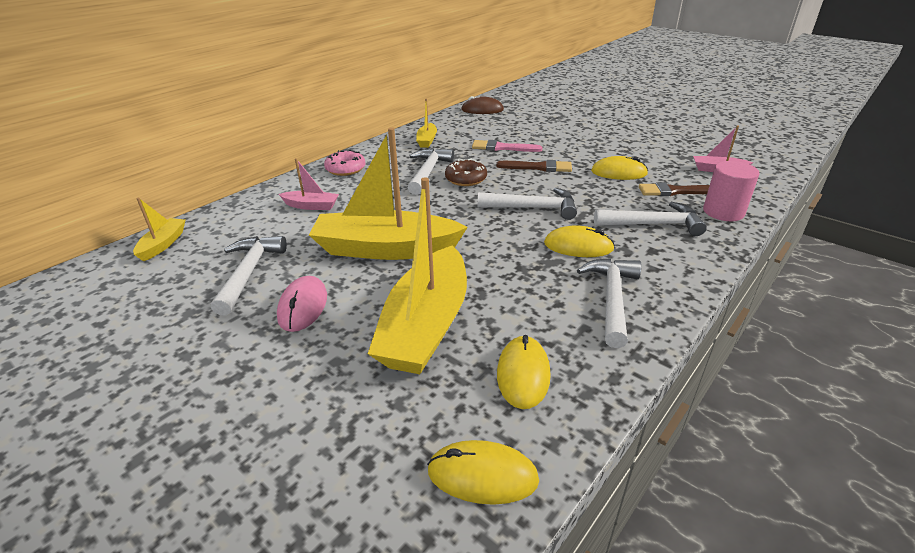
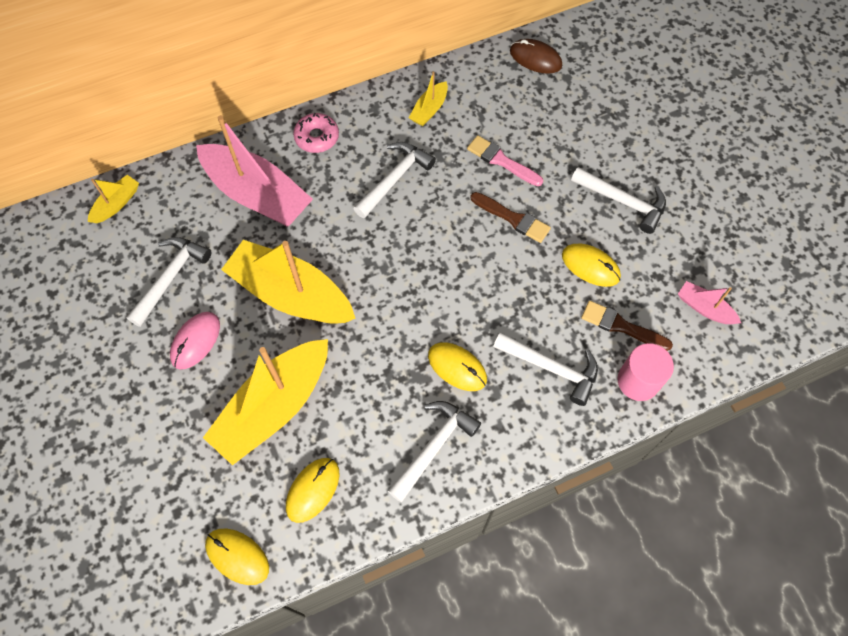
camera: 25 degrees right, 30 degrees up
pink boat [279,158,339,210] -> pink boat [196,115,313,227], size x2.18
brown donut [445,159,487,186] -> none
white hammer [478,188,577,220] -> white hammer moved to [571,167,666,234]

